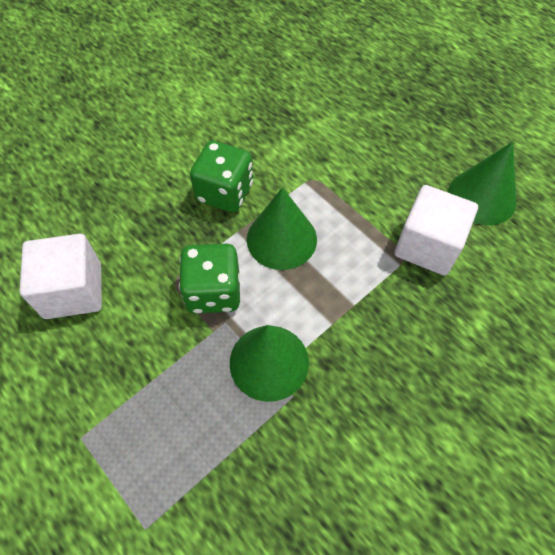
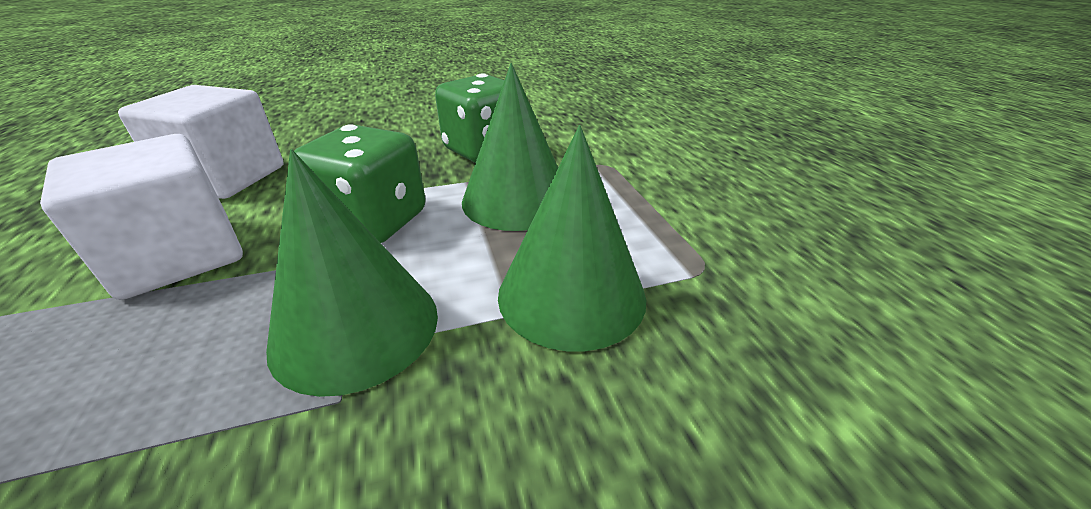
camera: 25 degrees right, 25 degrees down
white cube [394,185,478,275] -> white cube moved to [40,134,243,300]
green cone [448,142,516,225] -> green cone moved to [498,125,646,351]

